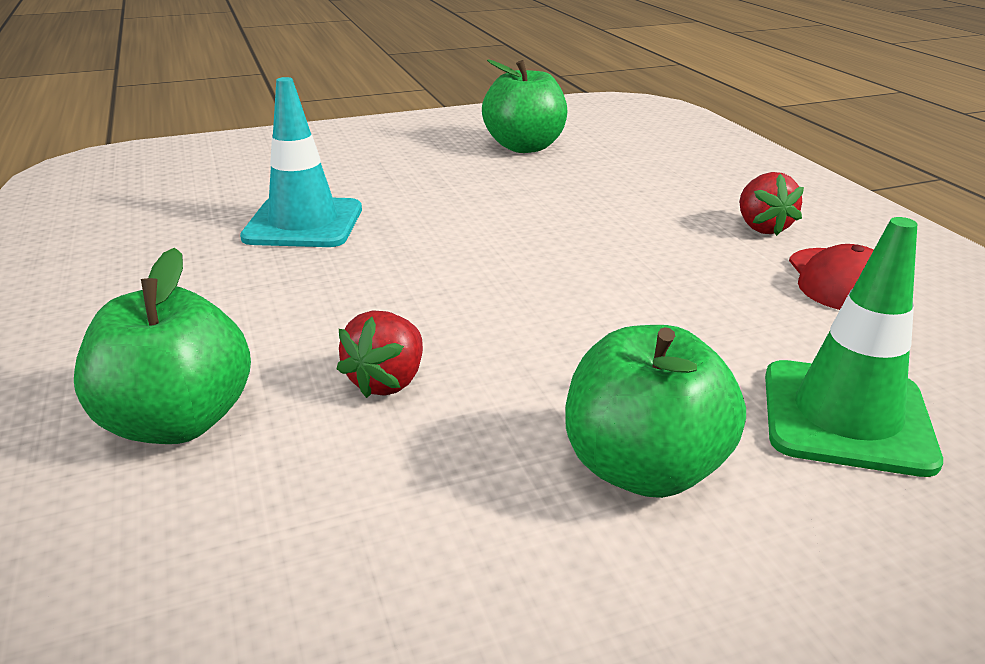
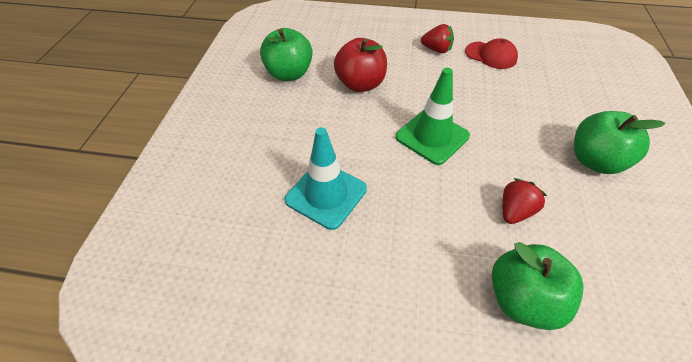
camera: 60 degrees left, 20 degrees up
red strawberry [337,311,423,398] -> red strawberry turned 105 degrees counterclockwise [502,178,547,224]
green traffic cone [765,217,943,477] -> green traffic cone moved to [396,68,470,165]
none -> red apple [334,38,387,92]

